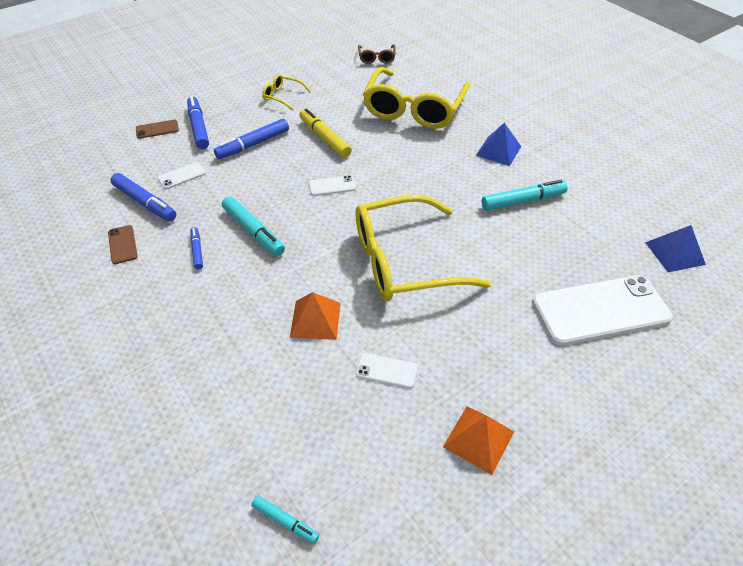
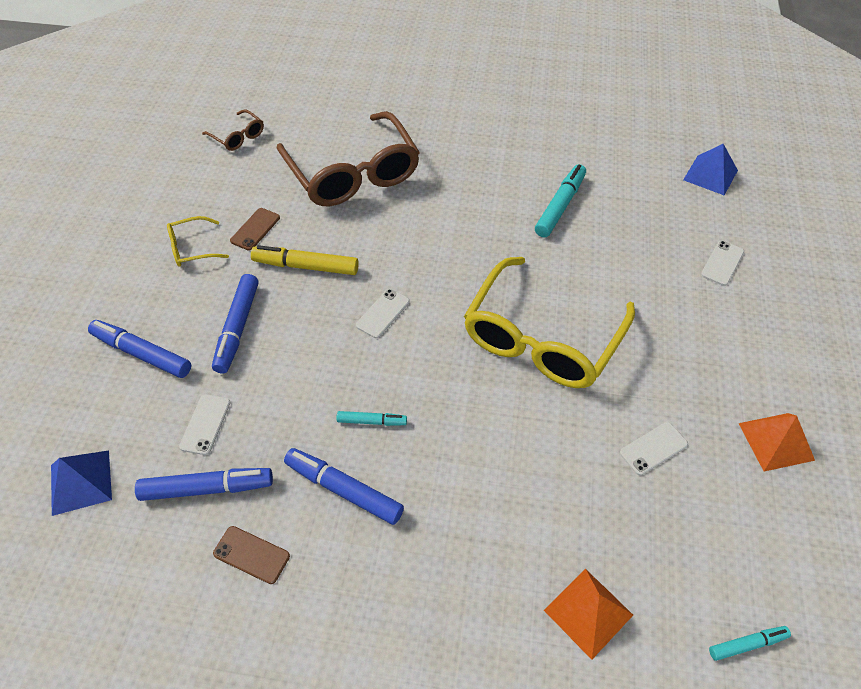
camera: 45 degrees left, 5 degrees up
brown phone [136,120,179,139] -> brown phone moved to [230,208,280,251]
blue marker [190,227,203,270] -> blue marker [284,448,404,525], size x1.78
turquoise marker [222,196,285,256] -> turquoise marker [337,411,407,426], size x0.56
orange pyramid [290,292,341,340] -> orange pyramid moved to [544,569,633,660]
yellow glasses [363,67,470,129] -> brown glasses [277,111,420,206]
blue pyramid [476,123,521,166] -> blue pyramid moved to [51,450,112,516]
white phone [532,275,673,346] -> white phone [701,241,744,286], size x0.43

